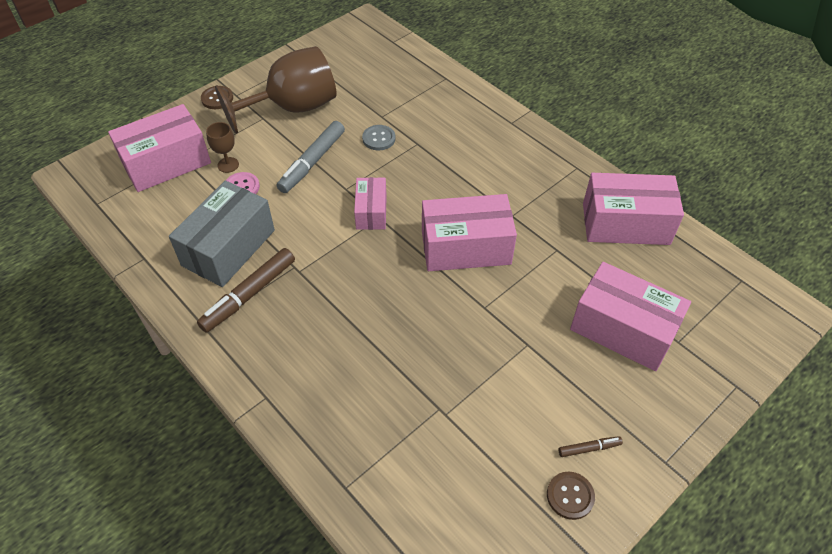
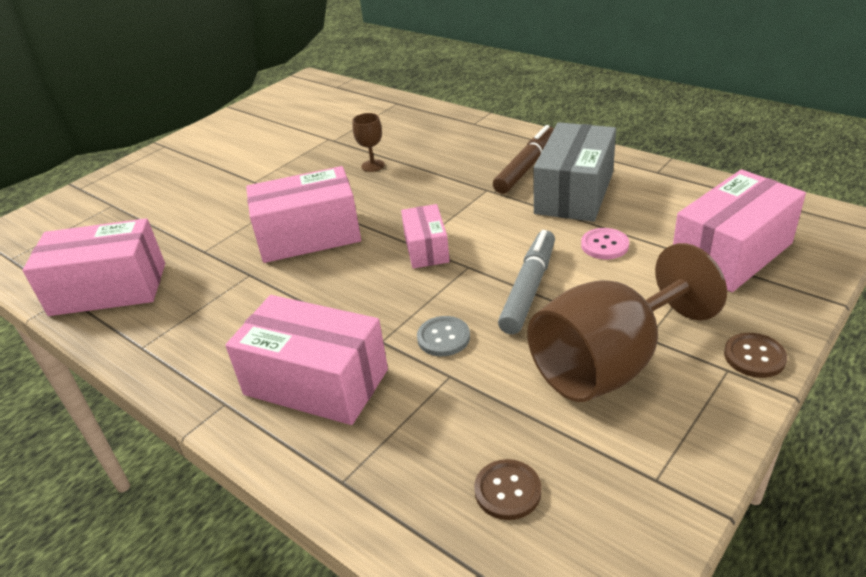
camera: 175 degrees right, 15 degrees down
brown goblet [206,122,239,173] -> brown goblet moved to [352,113,385,172]
brown button [547,472,595,520] -> brown button moved to [474,459,541,520]
brown marker [559,436,623,457] -> none
pink box [570,262,691,371] -> pink box moved to [225,295,388,425]

